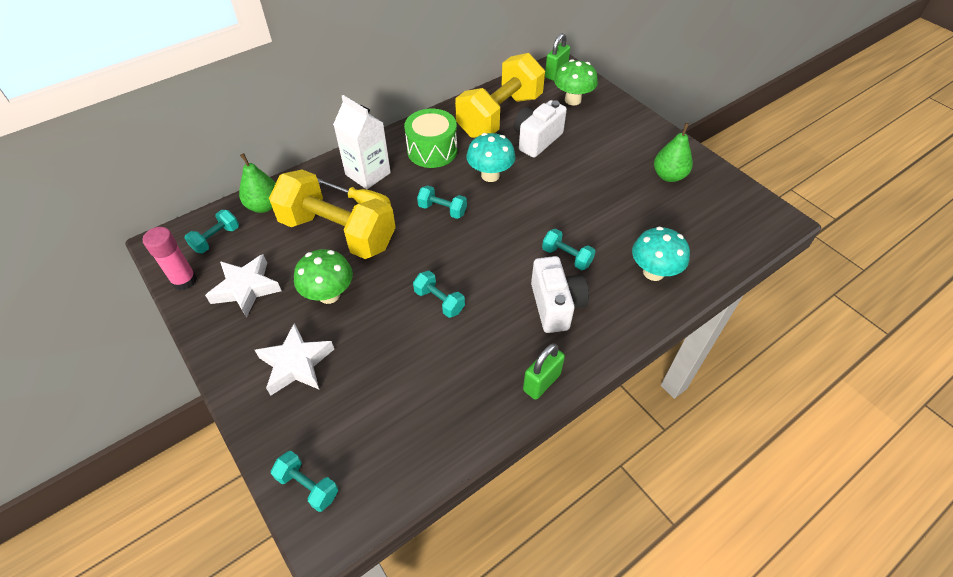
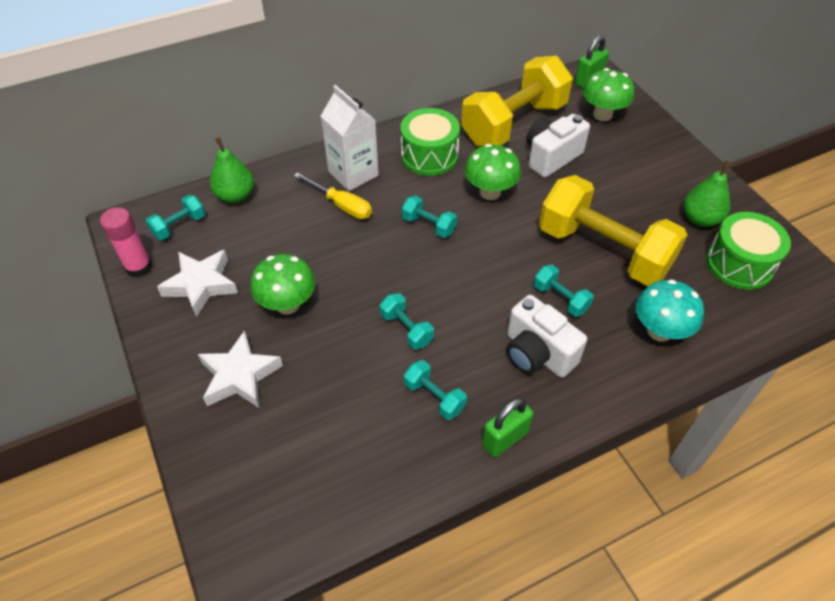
camera: 10 degrees right, 0 degrees up
yellow dumbbell [269,169,396,259] -> yellow dumbbell moved to [539,175,687,286]
turquoise dumbbell [271,451,338,512] -> turquoise dumbbell moved to [404,360,467,420]
turquoise mushroom [466,133,516,182] -> green mushroom [464,144,521,200]
white camera [531,256,589,333] -> white camera turned 135 degrees clockwise [507,295,587,378]
none -> green drum [706,212,791,290]

